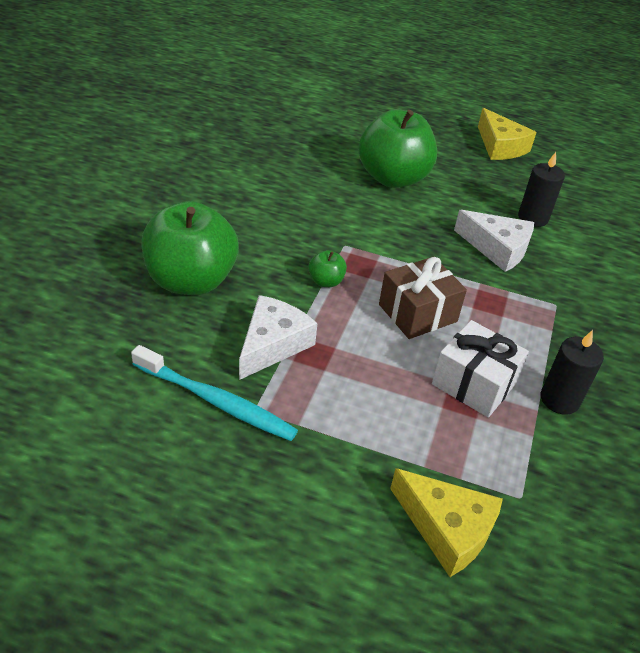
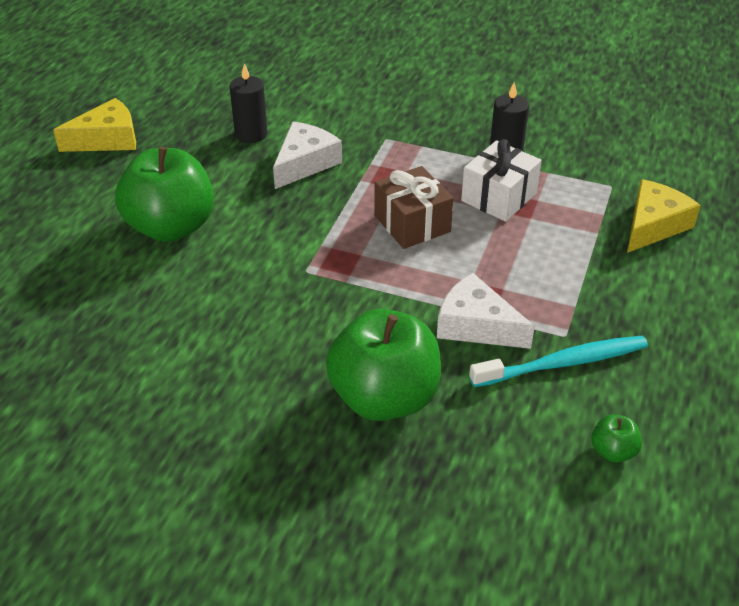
camera: 85 degrees left, 0 degrees up
turquoise toothbrush [131,345,298,441] -> turquoise toothbrush turned 45 degrees clockwise [469,336,648,387]
green apple [308,250,347,287] -> green apple moved to [591,414,642,463]

